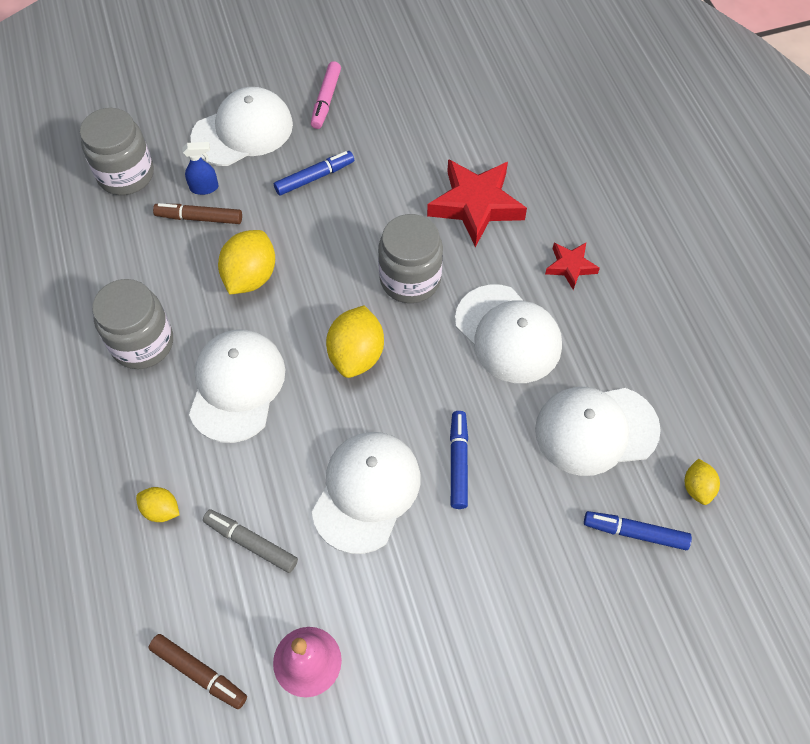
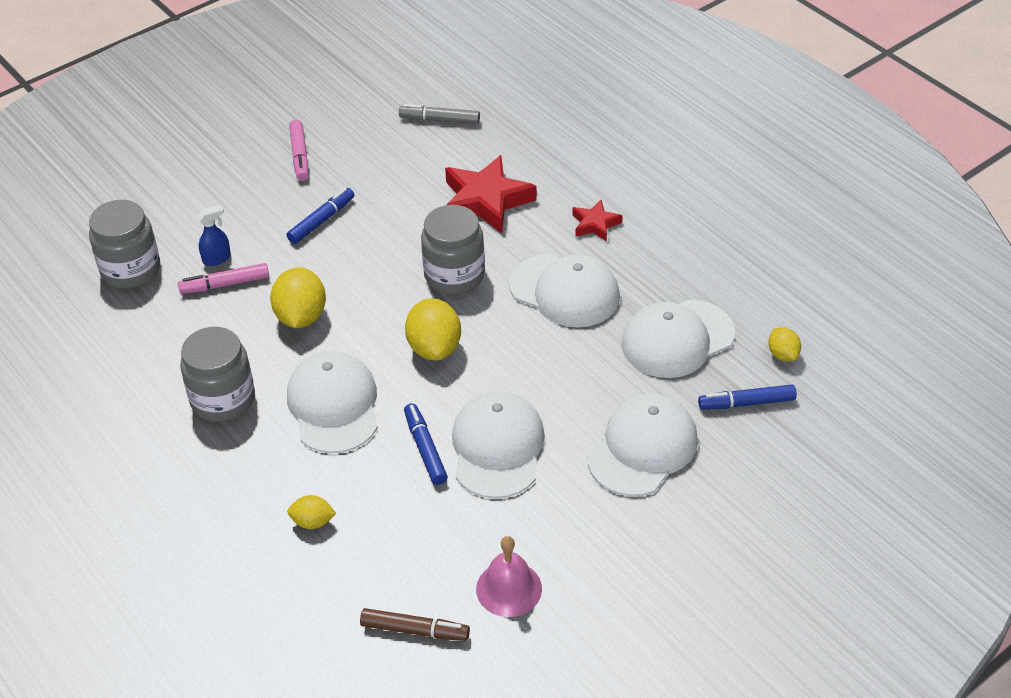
camera: 20 degrees left, 15 degrees down
brown marker [153,203,242,224] -> pink marker [178,263,269,294]
white cap [191,87,293,166] -> white cap moved to [587,394,698,496]
grey marker [203,509,298,573] -> grey marker moved to [399,104,480,124]
blue marker [450,411,468,509] -> blue marker moved to [404,403,448,485]

